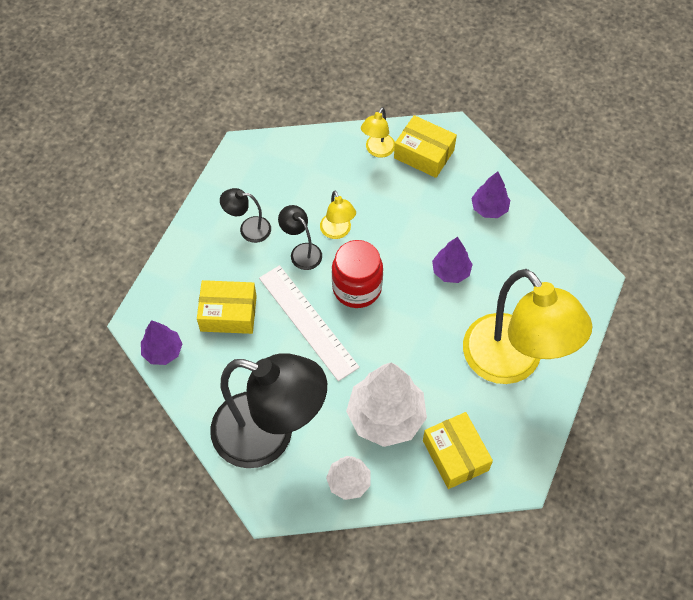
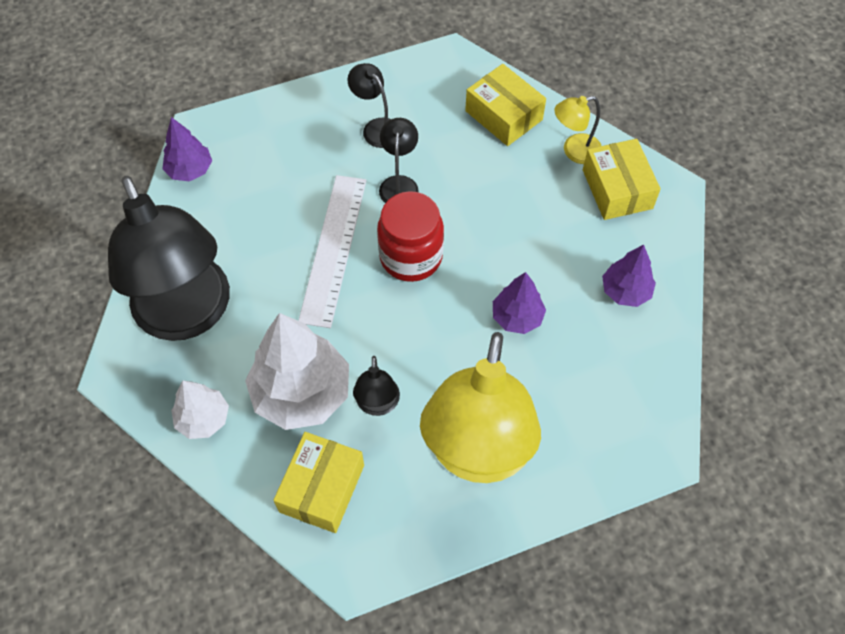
camera: 45 degrees right, 0 degrees up
yellow box [197,280,257,334] -> yellow box moved to [465,64,546,146]
yellow lamp [320,190,356,239] -> none
none -> black lamp [353,356,400,416]

